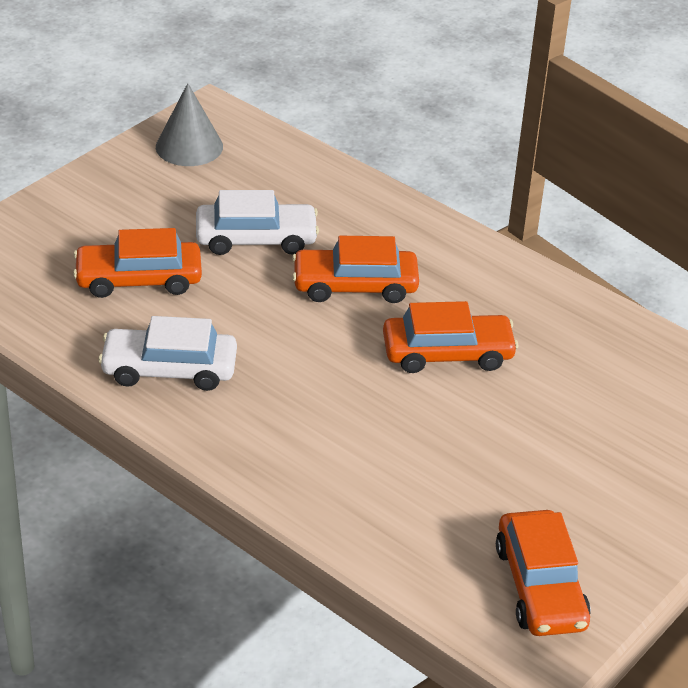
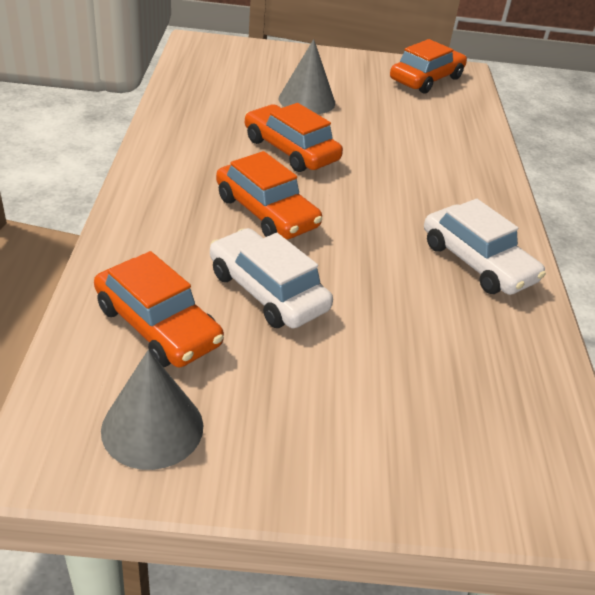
camera: 130 degrees left, 0 degrees up
orange car [73,228,202,298] -> orange car moved to [94,251,224,367]
none -> grey cone [279,39,335,114]

